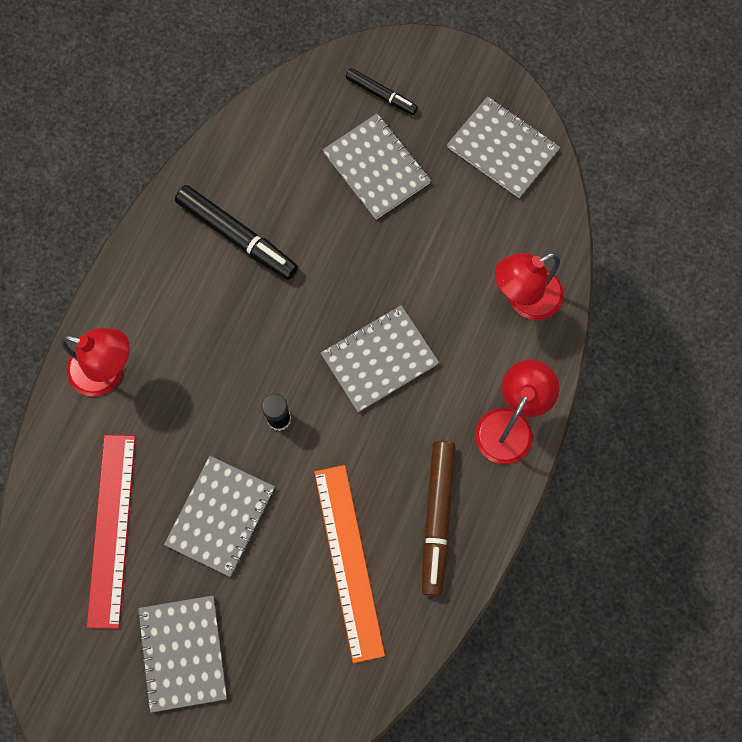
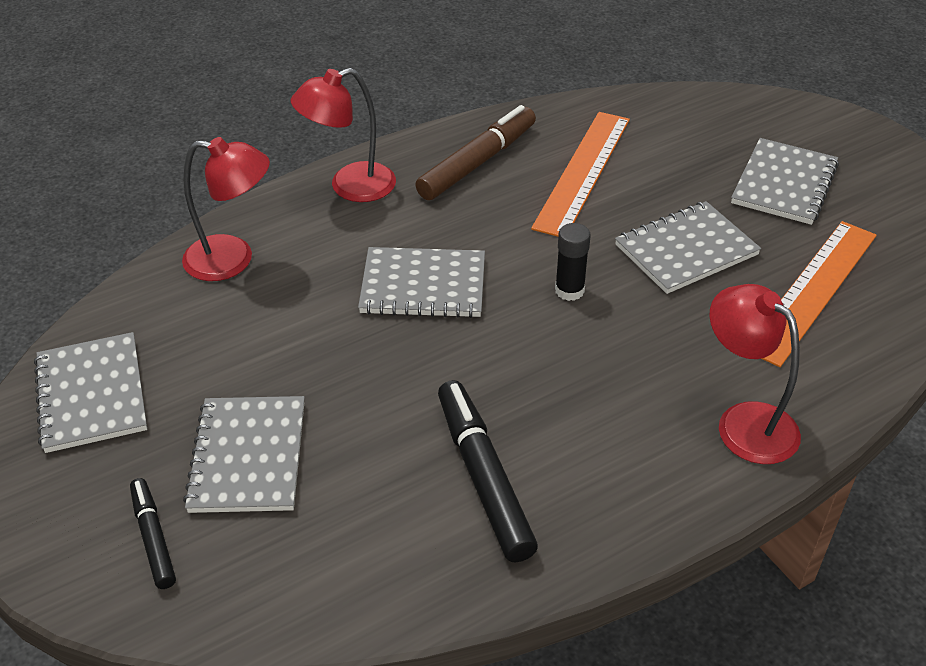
camera: 145 degrees left, 30 degrees down
red ruler [87,435,136,629] -> orange ruler [761,221,877,367]

